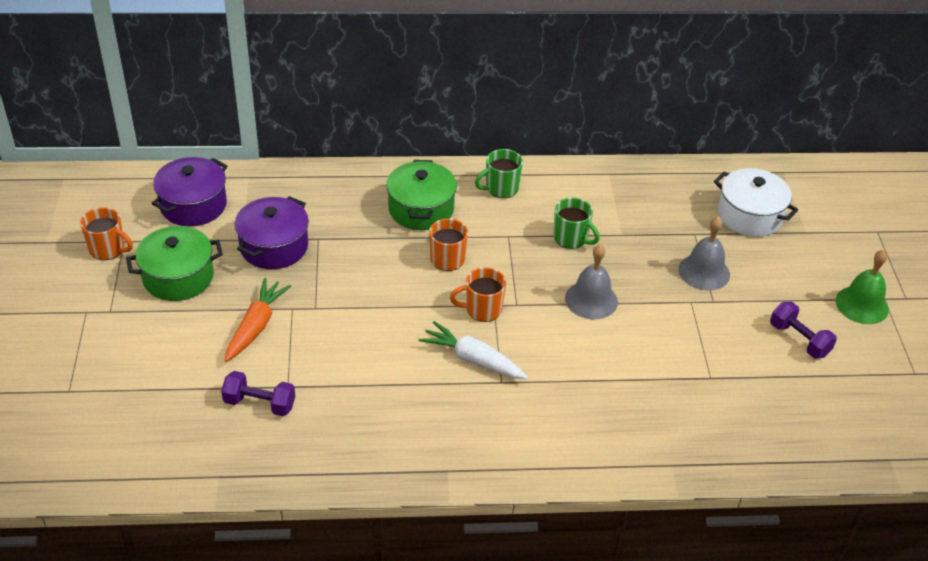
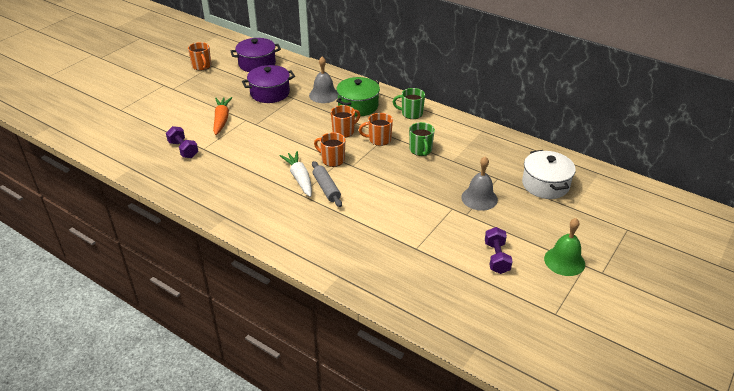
camera: 40 degrees right, 5 degrees down
green pot [126,226,223,301] -> none
orange carrot [225,278,291,362] -> orange carrot turned 60 degrees counterclockwise [213,97,232,135]
grey bell [565,244,618,319] -> grey bell moved to [309,57,338,103]
none -> grey rolling pin [312,161,342,207]
none -> orange mug [359,113,393,146]

